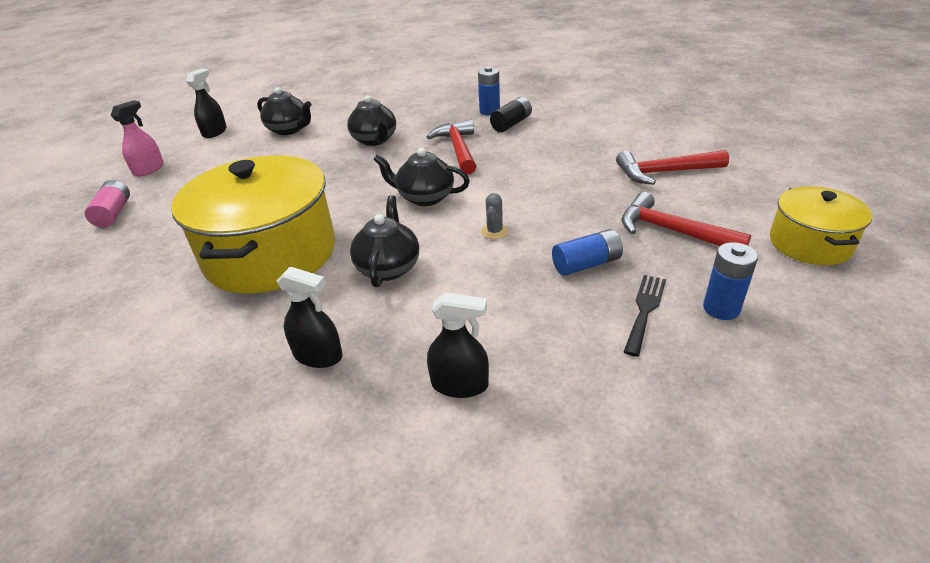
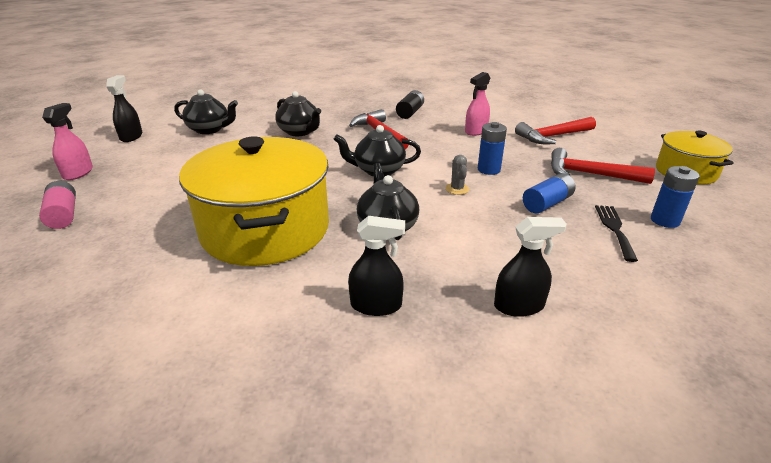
camera: 20 degrees left, 5 degrees down
blue battery [478,66,500,115] -> blue battery moved to [478,122,507,175]
none -> pink spray bottle [465,72,490,136]

